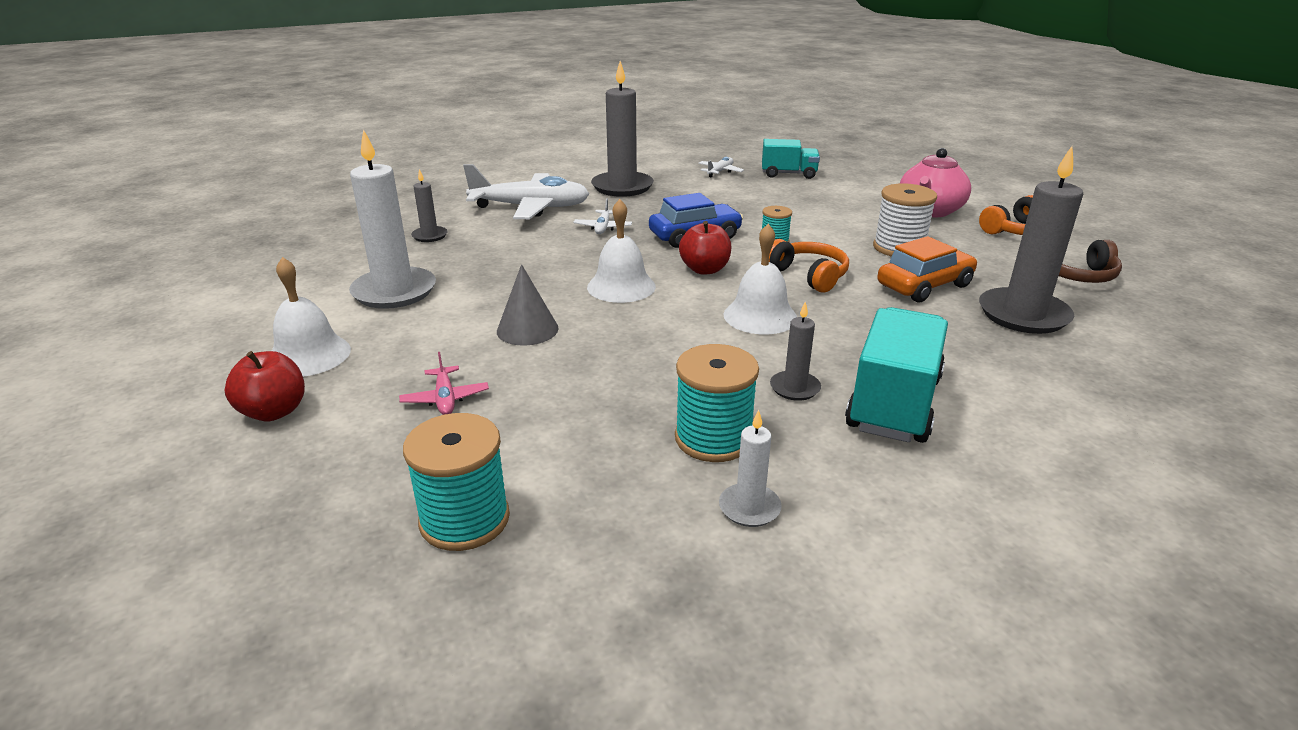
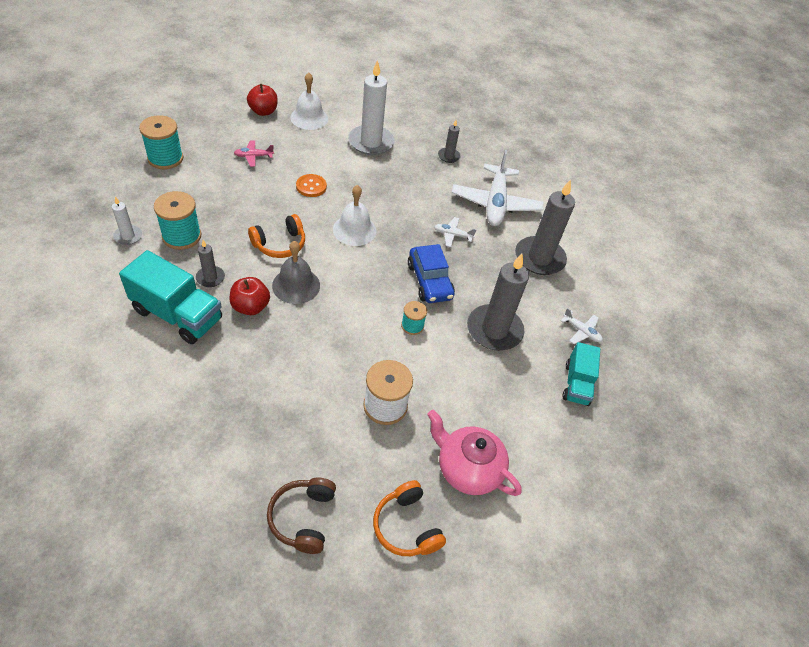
camera: 90 degrees right, 20 degrees up
grey cone [497,264,559,346] -> orange button [296,174,327,197]
red apple [679,221,731,275] -> red apple moved to [229,277,270,315]
white bell [724,224,797,335] -> grey bell [272,241,320,304]
orange headphones [769,239,849,293] -> orange headphones moved to [248,214,305,258]
orange car [877,236,977,302] -> none
grey candle [979,146,1083,334] -> grey candle moved to [467,253,529,351]

